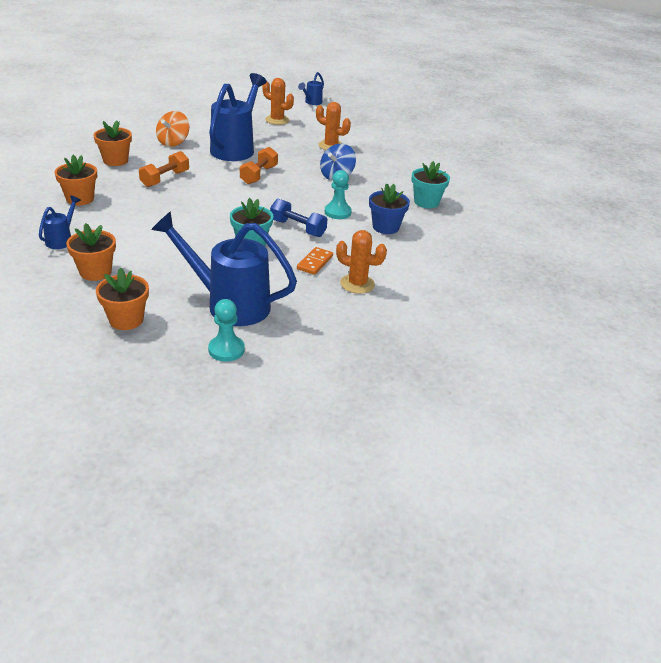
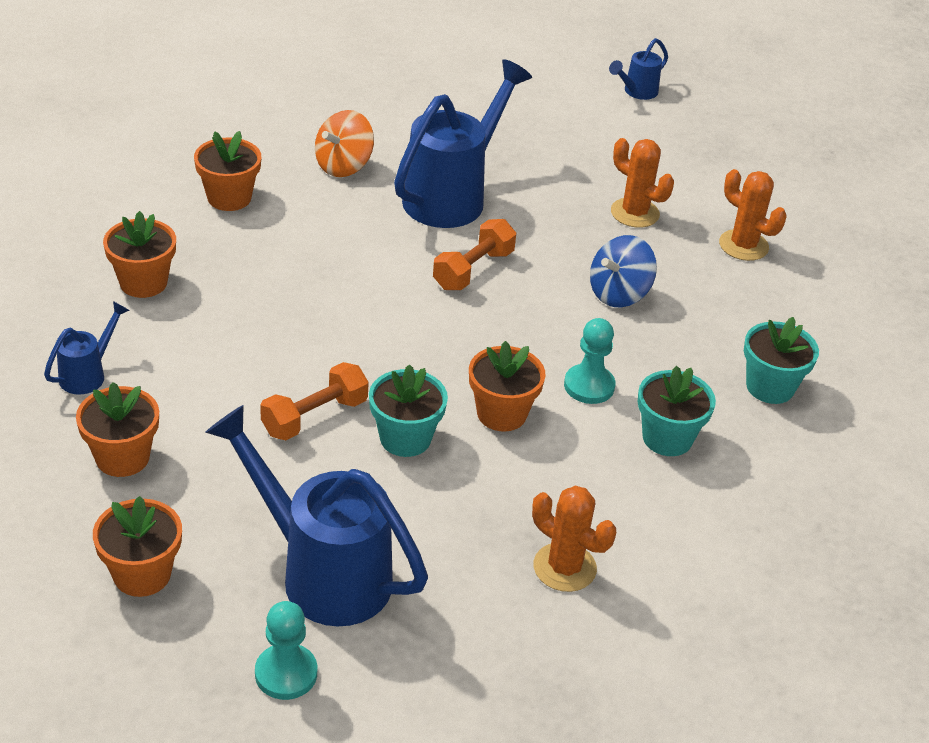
camera: 15 degrees right, 5 degrees up
orange dumbbell [139,151,189,187] -> orange dumbbell moved to [260,362,369,440]
orange cactus [262,78,294,125] -> orange cactus moved to [719,169,786,261]
blue dumbbell [270,199,327,237] -> orange flower pot [469,341,546,432]
orange domino [297,247,333,275] -> none
blue flower pot [369,183,410,234] -> turquoise flower pot [638,365,716,456]

